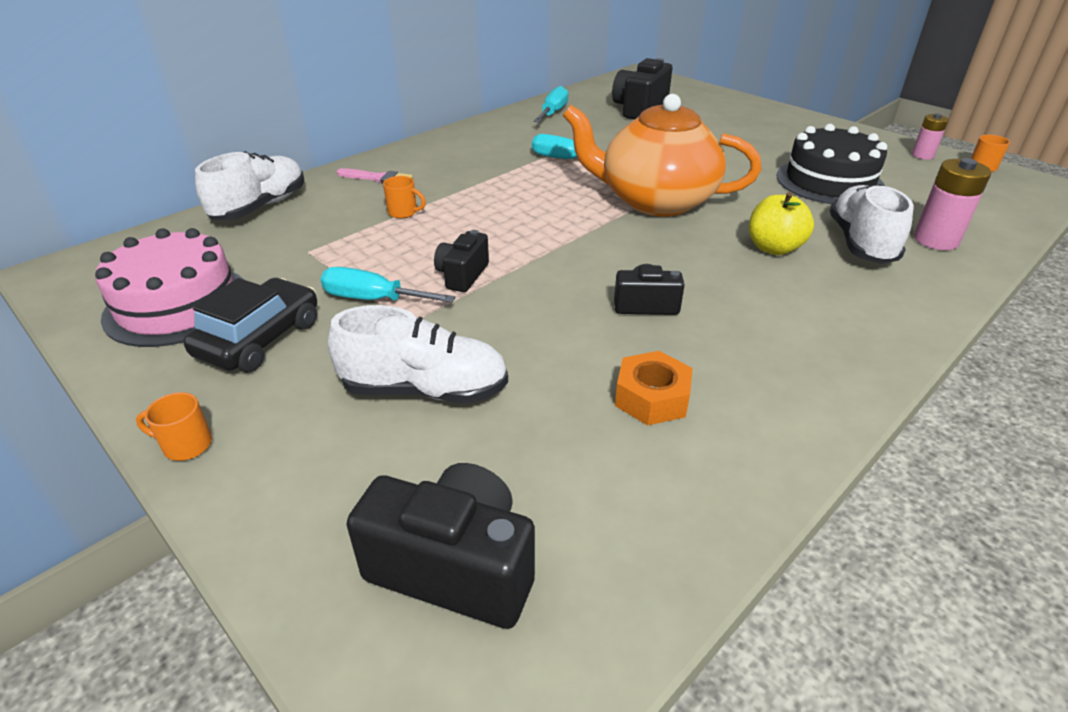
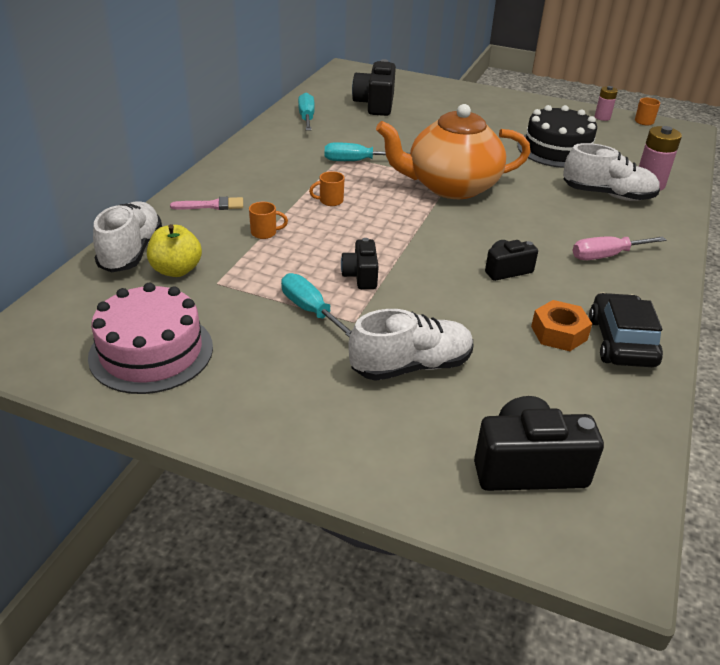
camera: 25 degrees left, 0 degrees up
orange mug [136,392,212,461] -> orange mug moved to [309,171,345,206]
black car [183,278,317,372] -> black car moved to [589,293,663,367]
turquoise screwdriver [321,267,455,303] -> turquoise screwdriver turned 60 degrees clockwise [281,273,352,338]
yellow apple [749,191,814,255] -> yellow apple moved to [147,224,202,277]
white shoe [829,184,914,264] -> white shoe turned 120 degrees clockwise [563,143,660,201]
none -> pink screwdriver [573,236,666,260]

